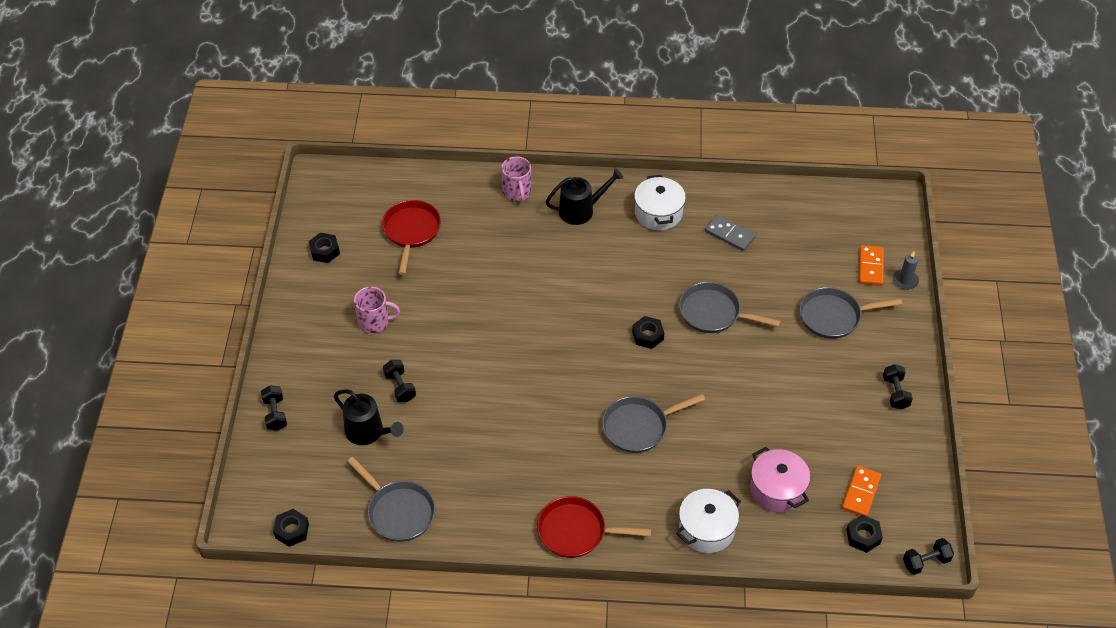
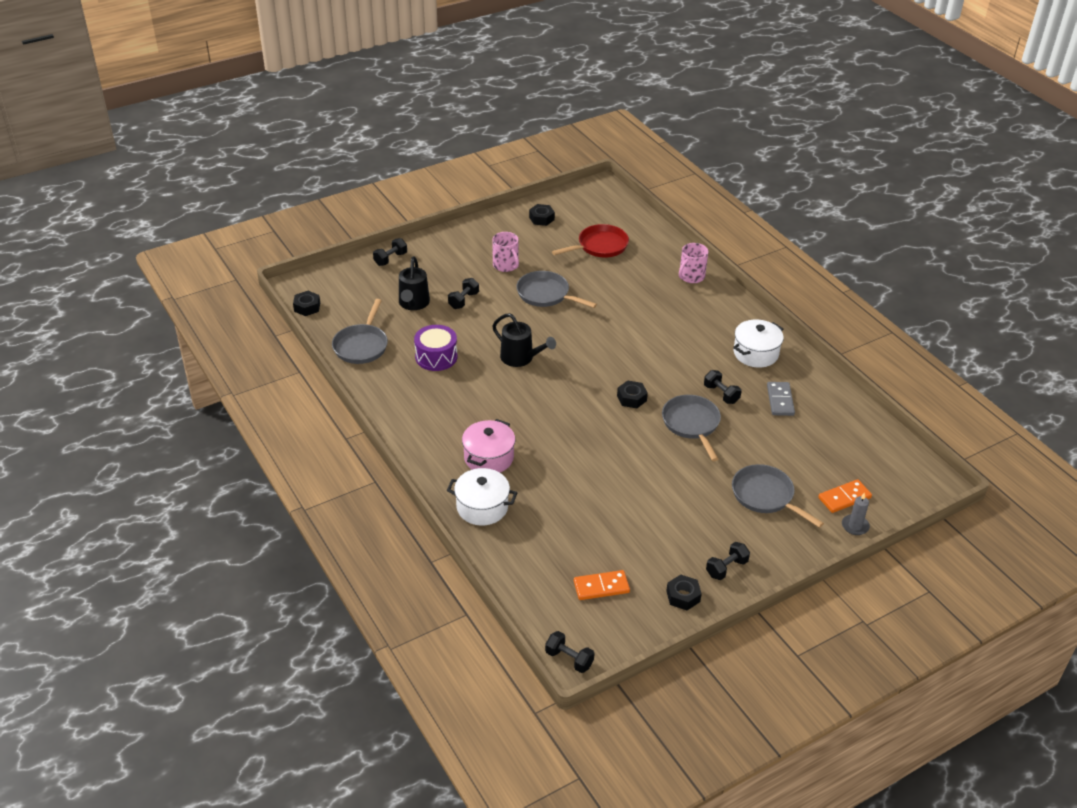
camera: 55 degrees right, 10 degrees down
red pan [537,496,652,558] -> none
black watering can [545,168,623,225] -> black watering can moved to [492,313,556,367]
grey pan [602,394,705,453] -> grey pan moved to [516,271,597,308]
pink pot [750,447,810,513] -> pink pot moved to [462,419,515,472]
black nut [846,515,883,553] -> black nut moved to [666,575,702,610]
none -> purple drum [414,325,457,371]
none -> black dumbbell [704,370,742,404]

